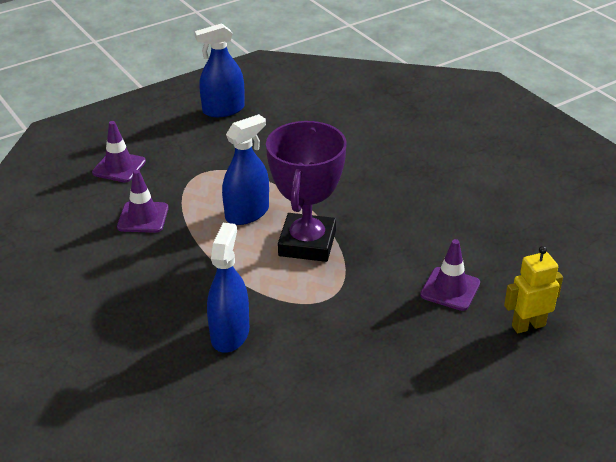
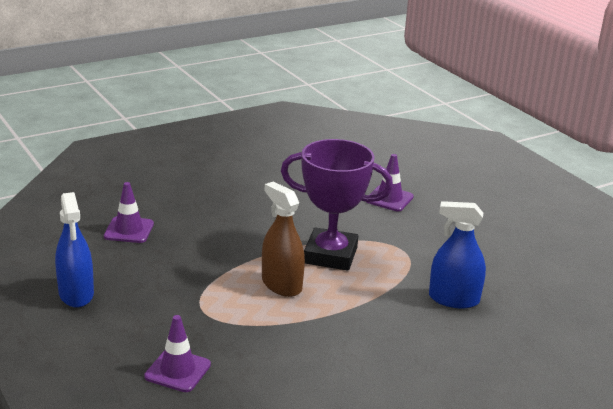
camera: 90 degrees left, 10 degrees down
purple traffic cone [117,170,169,233] -> purple traffic cone moved to [104,182,154,243]
blue spray bottle [222,114,269,225] -> brown spray bottle [262,181,305,297]
yellow robot [504,246,563,333] -> none

